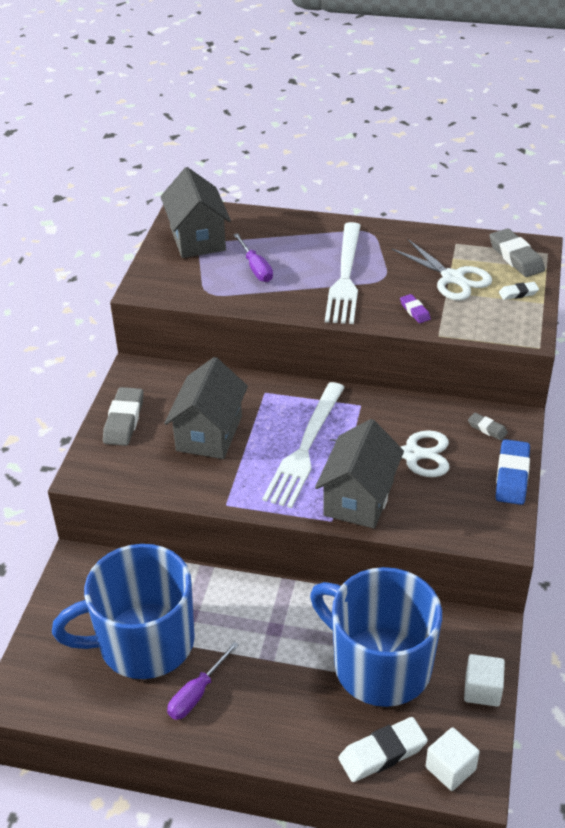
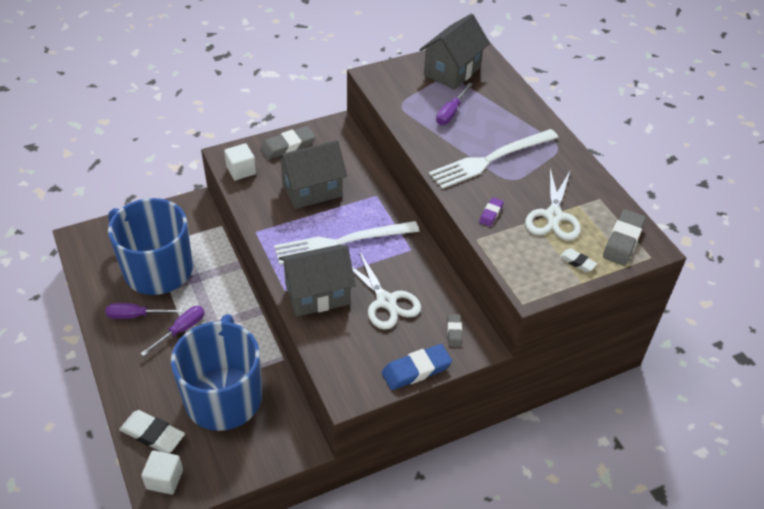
camera: 50 degrees right, 5 degrees up
white cube [464,654,505,707] -> white cube moved to [224,143,256,180]
none -> purple screwdriver [140,306,205,356]

